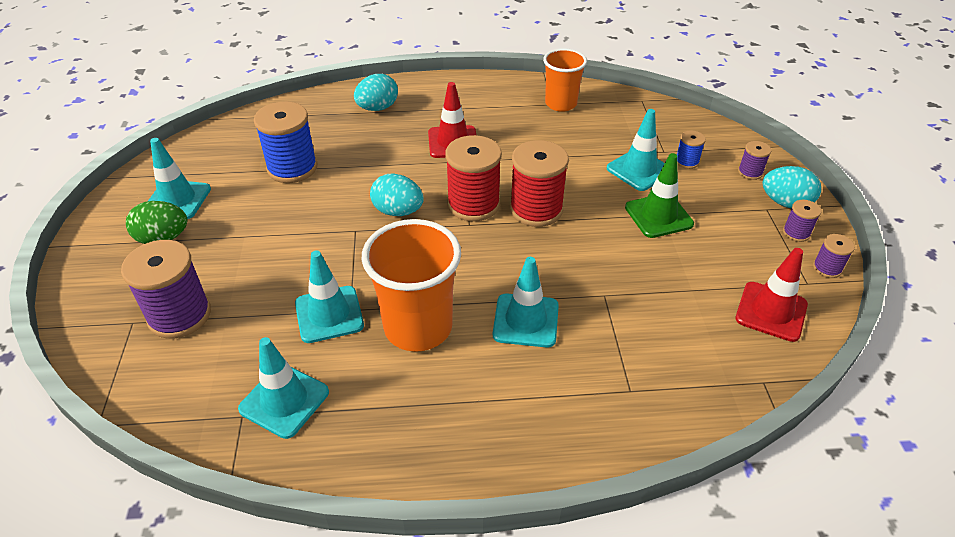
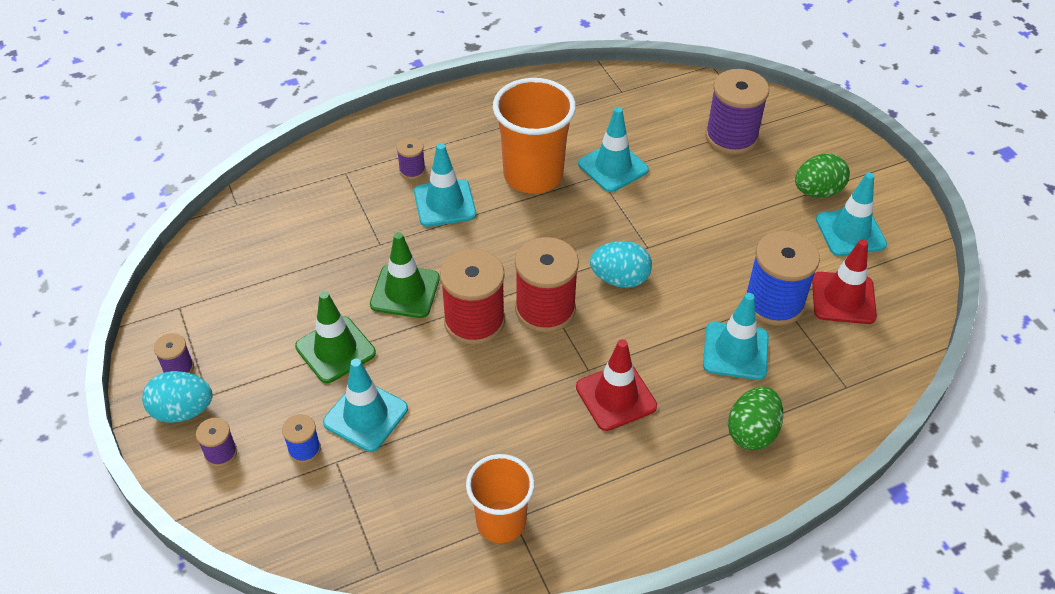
camera: 160 degrees right, 5 degrees up
turquoise traffic cone [238,337,329,439] -> turquoise traffic cone moved to [703,293,769,380]
turquoise egg [354,74,398,111] -> green egg [728,386,783,450]
red traffic cone [735,248,808,342] -> red traffic cone moved to [812,239,877,324]
purple spool [813,234,855,278] -> purple spool moved to [397,137,426,179]
none -> green traffic cone [370,232,440,318]

